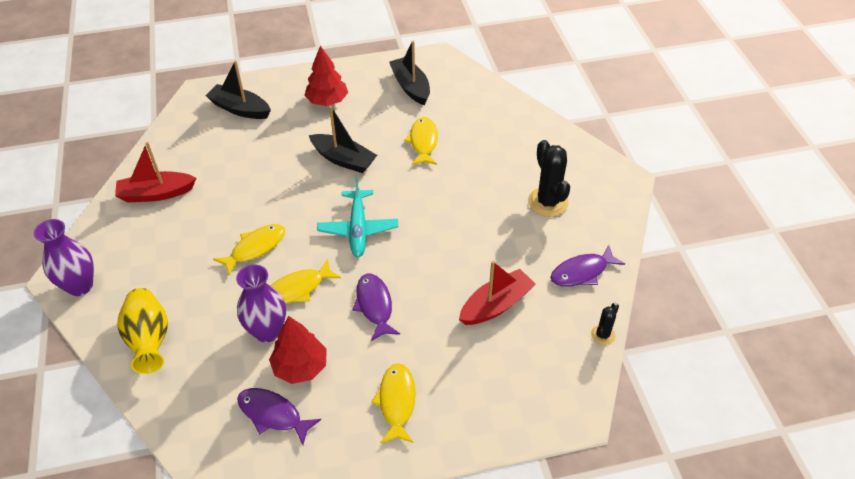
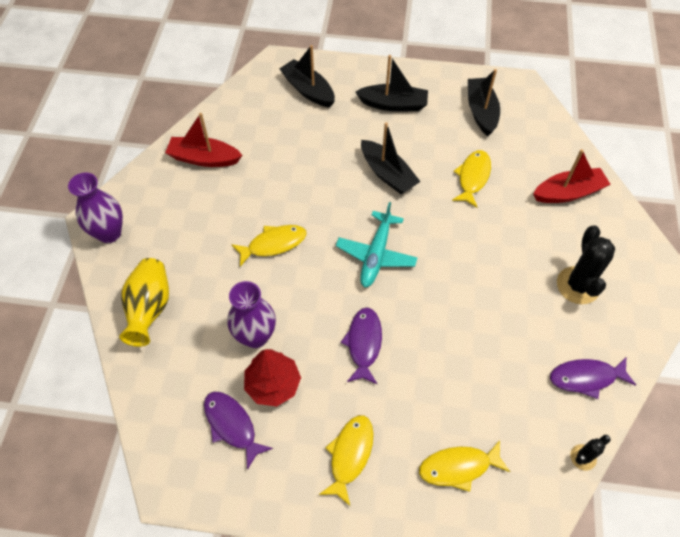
camera: 20 degrees right, 10 degrees up
yellow fish [270,259,341,304] -> yellow fish moved to [419,440,510,492]
red tree [304,46,348,106] -> black boat [355,55,428,111]
red boat [459,261,535,325] -> red boat moved to [533,149,611,203]

